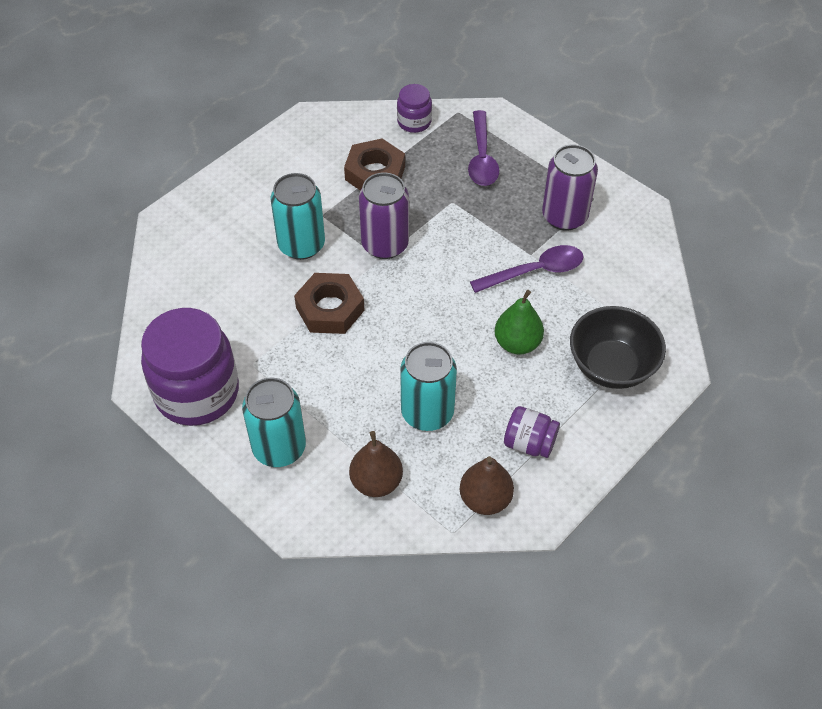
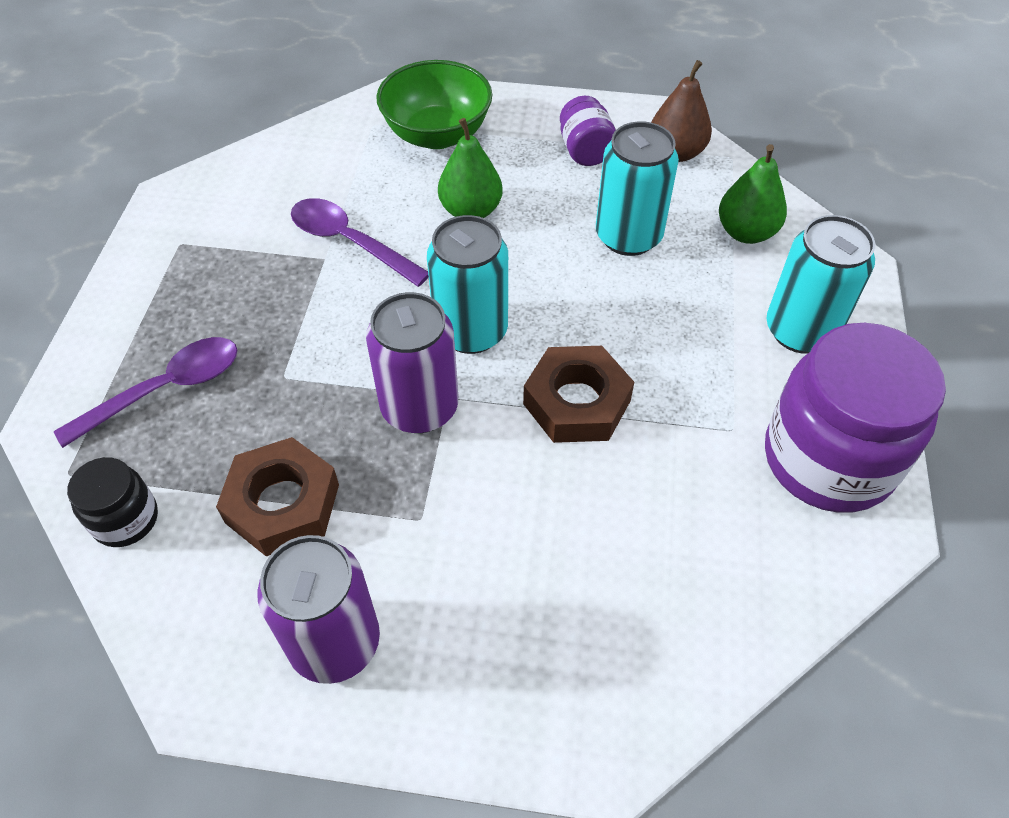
camera: 125 degrees left, 0 degrees up
turquoise can [271,173,325,260] -> turquoise can moved to [427,215,508,354]
brown pear [349,431,403,497] -> green pear [719,144,787,244]
purple jar [397,84,432,133] -> black jar [67,457,158,547]
purple can [542,144,598,231] -> purple can moved to [257,535,380,684]
black bowl [570,306,666,389] -> green bowl [376,60,492,149]

